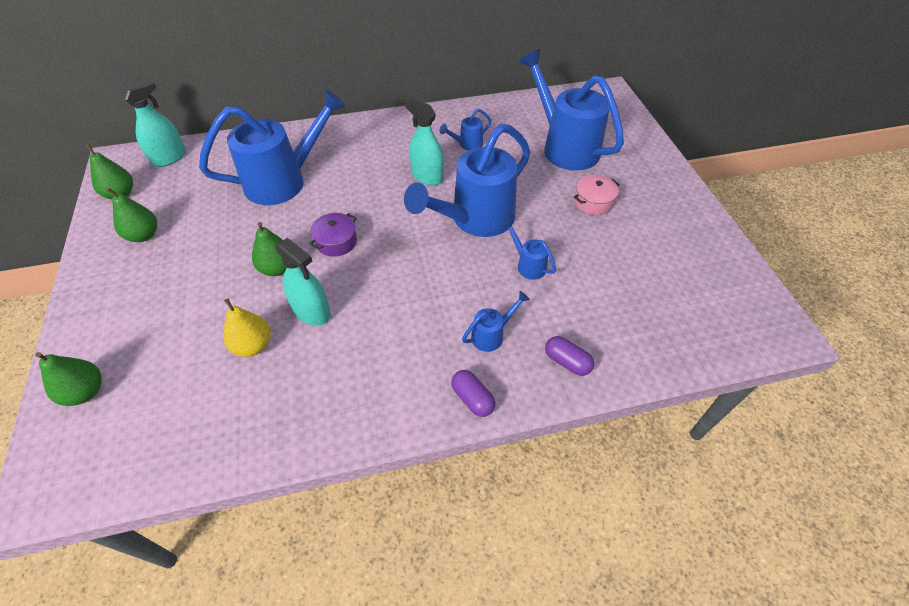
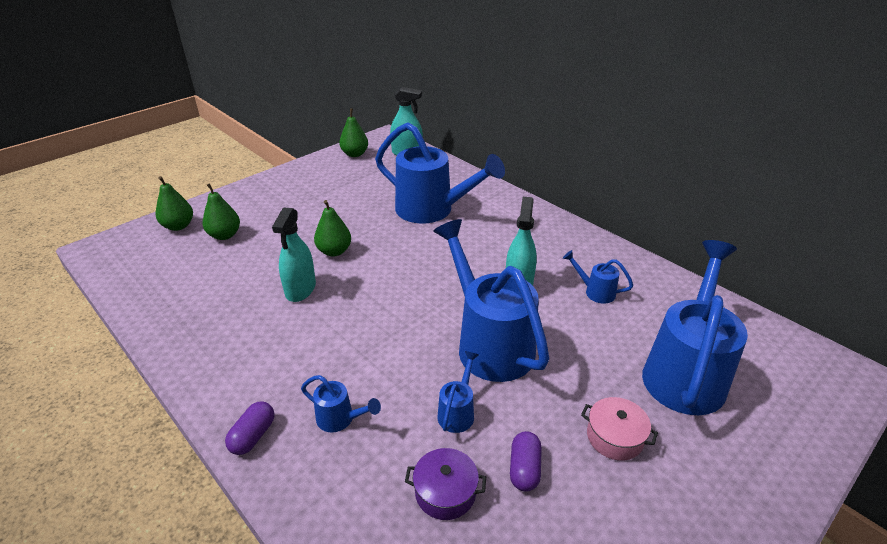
camera: 60 degrees right, 15 degrees down
green pear [106,188,157,242] -> green pear moved to [203,183,240,240]
yellow pear [223,298,271,357] -> none
purple pot [310,213,357,257] -> purple pot moved to [405,448,486,520]
blue watering can [404,123,531,237] -> blue watering can turned 45 degrees clockwise [433,219,549,382]
purple capsule [545,336,594,376] -> purple capsule moved to [510,431,542,492]

